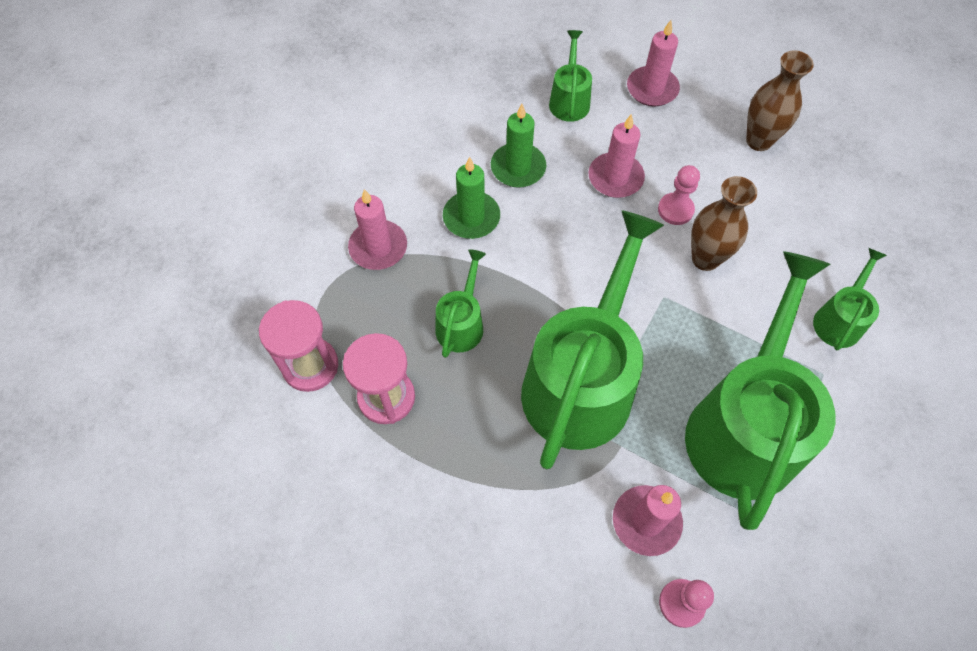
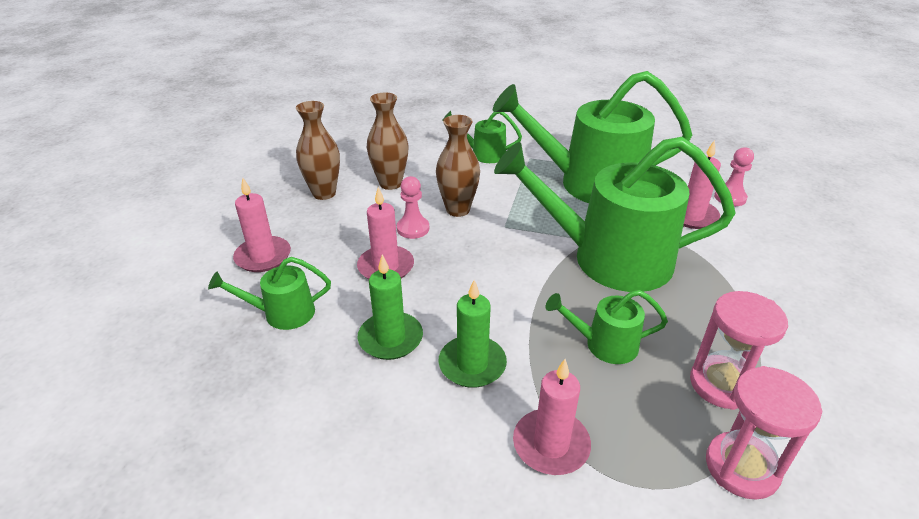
camera: 105 degrees left, 25 degrees down
none -> brown vase [367,93,409,190]

